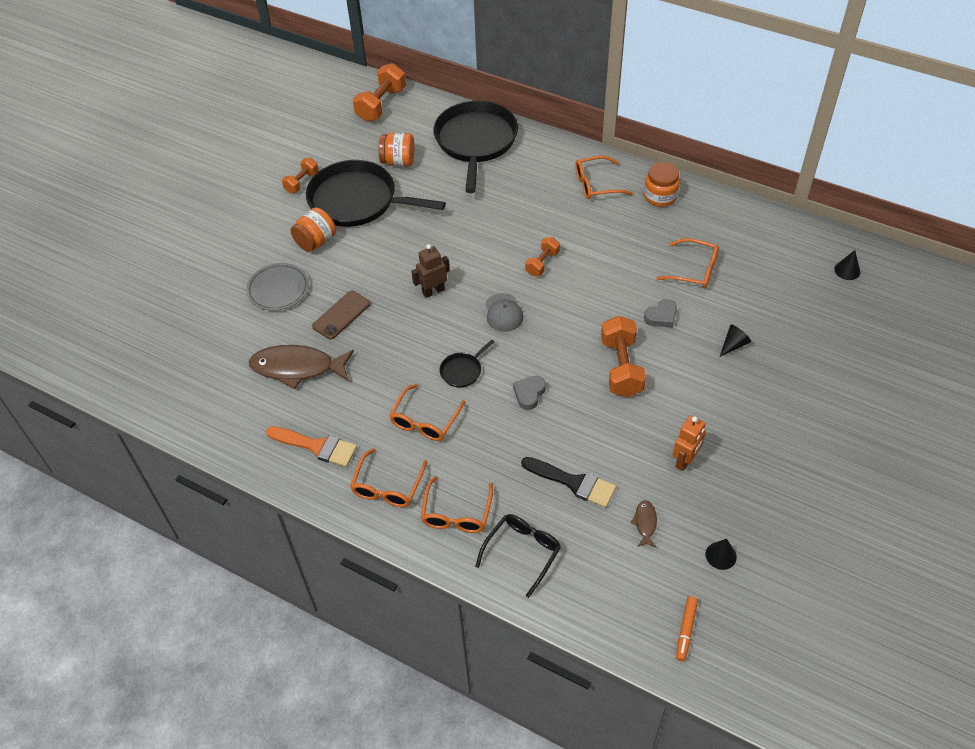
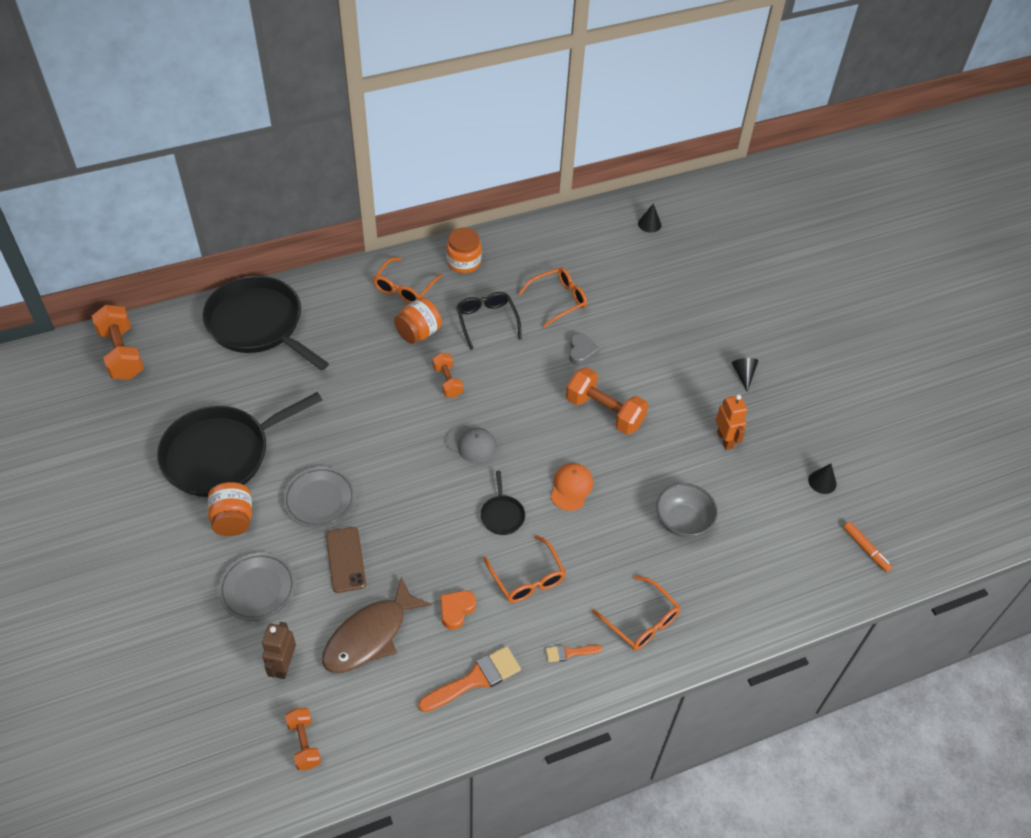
camera: 55 degrees left, 0 degrees up
orange dumbbell [282,158,319,193] -> orange dumbbell moved to [285,708,321,771]
orange glasses [350,448,427,507] -> orange brush [546,645,602,662]
orange jar [378,133,414,167] -> orange jar moved to [394,298,442,344]
brown robot [411,244,450,298] -> brown robot moved to [262,622,296,679]
black glasses [475,514,561,598] -> black glasses moved to [456,292,522,350]
grey heart [513,376,546,410] -> orange cap [550,463,593,511]
black brush [521,457,616,508] -> grey bowl [656,483,718,538]
brown fish [630,500,657,548] -> none
black cone [720,324,751,357] -> black cone moved to [732,358,758,392]
none -> grey plate [283,467,356,528]
none -> orange heart [440,591,476,630]

